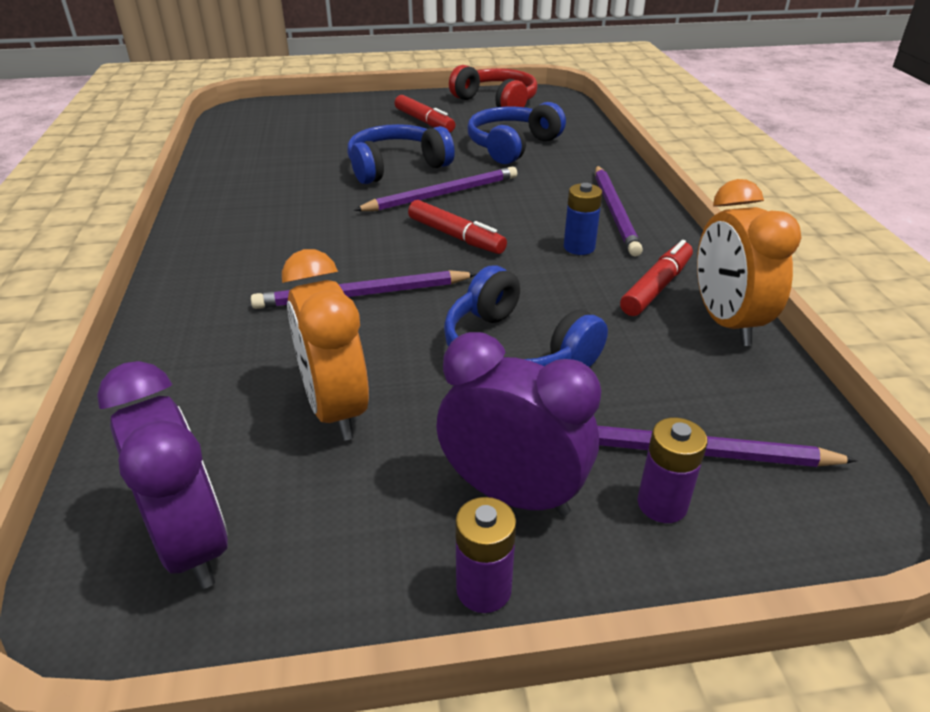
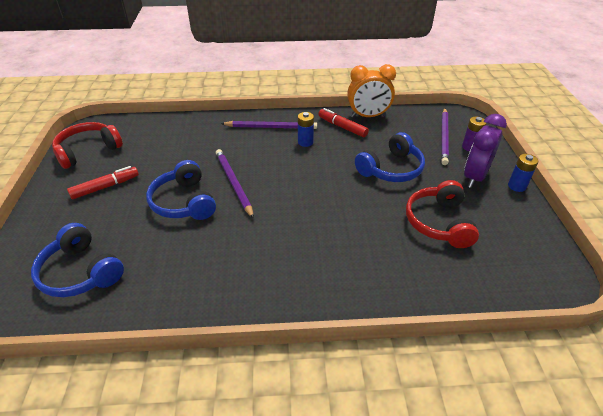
camera: 85 degrees left, 5 degrees up
purple clock [97,361,228,589] -> none
purple pencil [251,270,476,309] -> none
orange clock [282,249,369,441] -> red headphones [406,180,479,248]
red marker [408,200,507,254] -> none
purple battery [455,497,516,613] -> blue battery [508,154,538,192]
blue headphones [468,102,566,164] -> blue headphones moved to [31,223,124,297]

